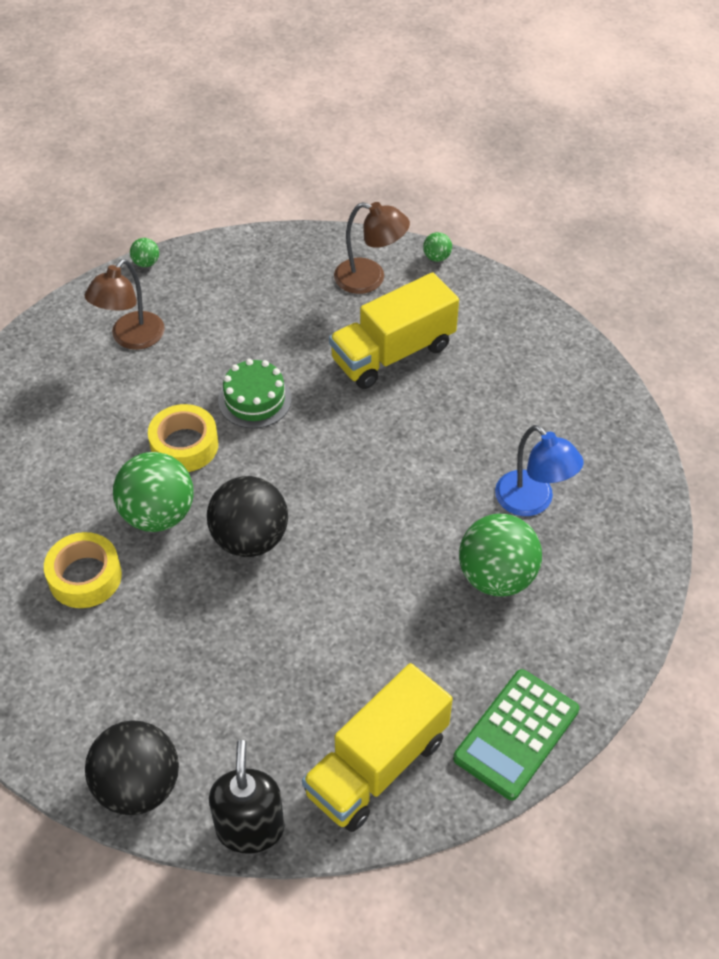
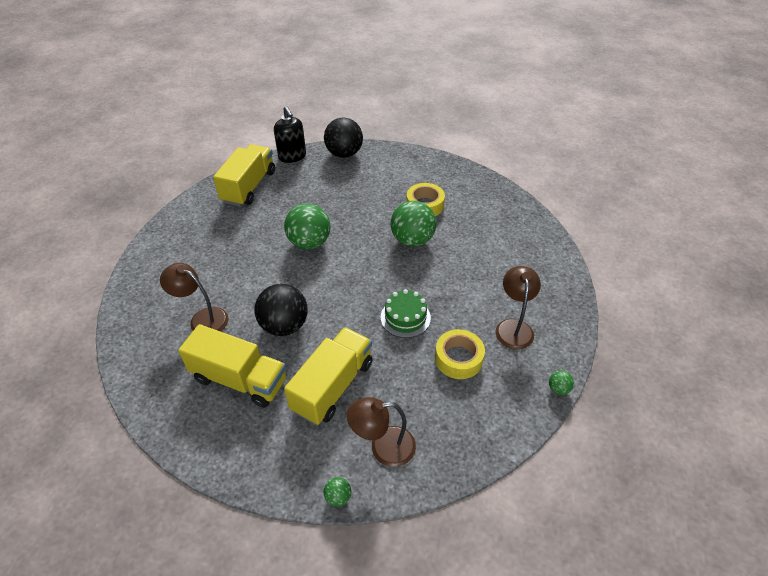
camera: 155 degrees right, 5 degrees down
yellow tape [148,404,218,472] -> yellow tape moved to [435,329,485,379]
black ball [207,476,288,557] -> black ball moved to [254,284,308,336]
green calculator [453,669,579,800] -> none
green ball [459,514,542,597] -> green ball moved to [284,203,330,249]
blue lamp [495,425,584,516] -> brown lamp [160,263,228,332]
none -> yellow truck [178,324,286,408]

